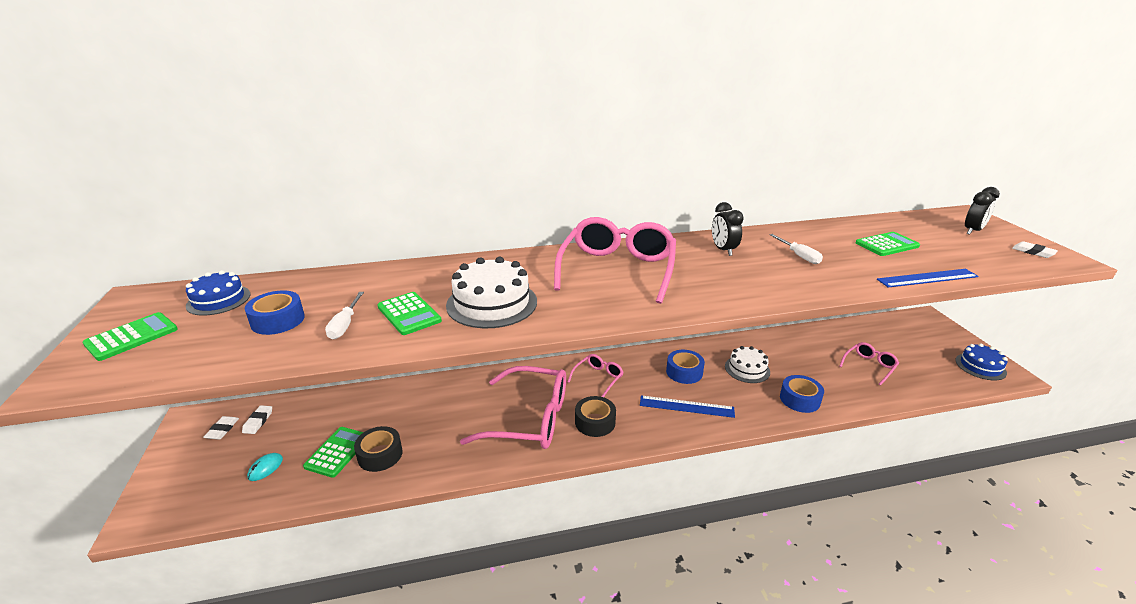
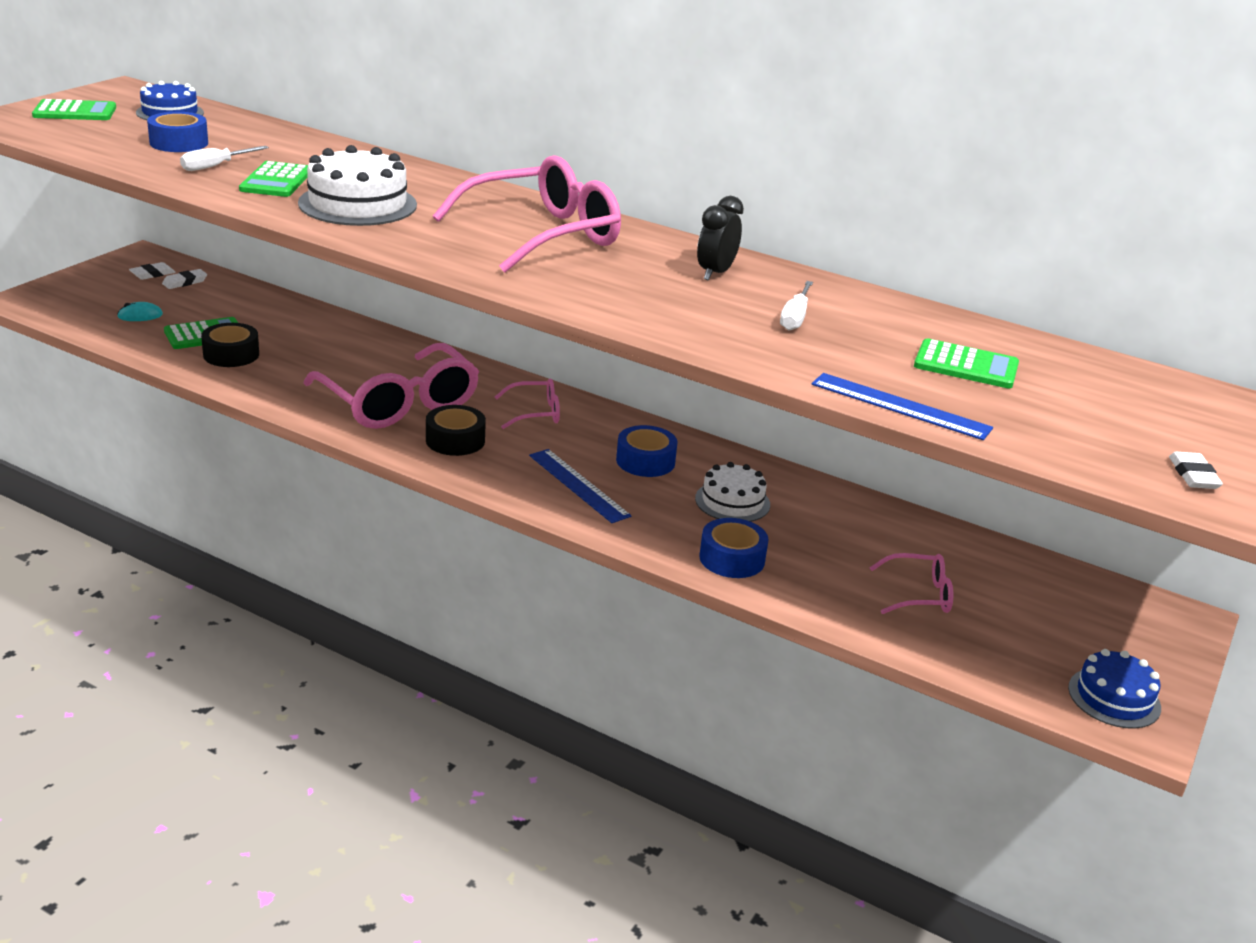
camera: 40 degrees right, 0 degrees up
black clock [965,187,1000,235] -> none

